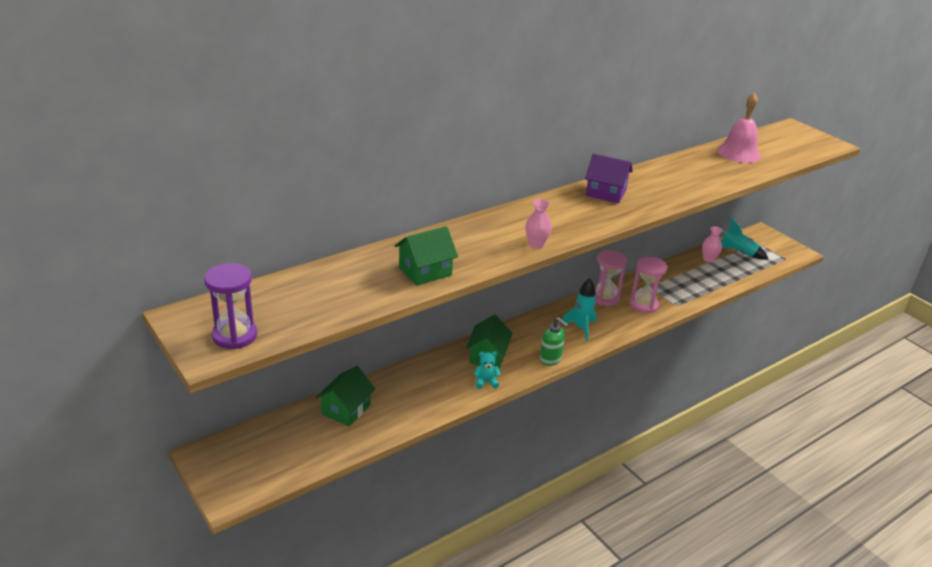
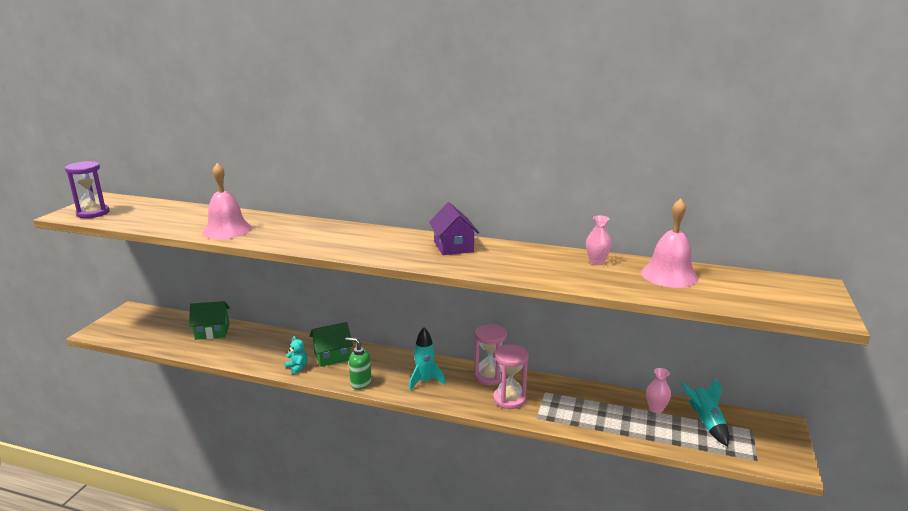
camera: 55 degrees right, 10 degrees down
green house [395,226,458,286] -> pink bell [202,163,252,239]
pink vase [525,199,552,249] -> pink vase moved to [586,216,612,265]
green soap dispenser [540,317,568,366] -> green soap dispenser turned 105 degrees clockwise [345,338,371,390]

